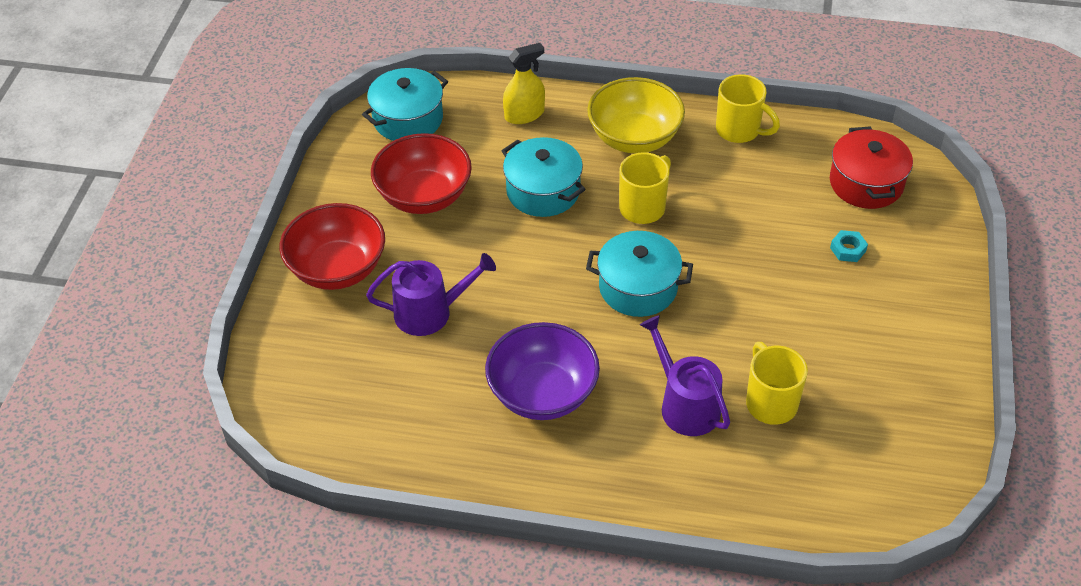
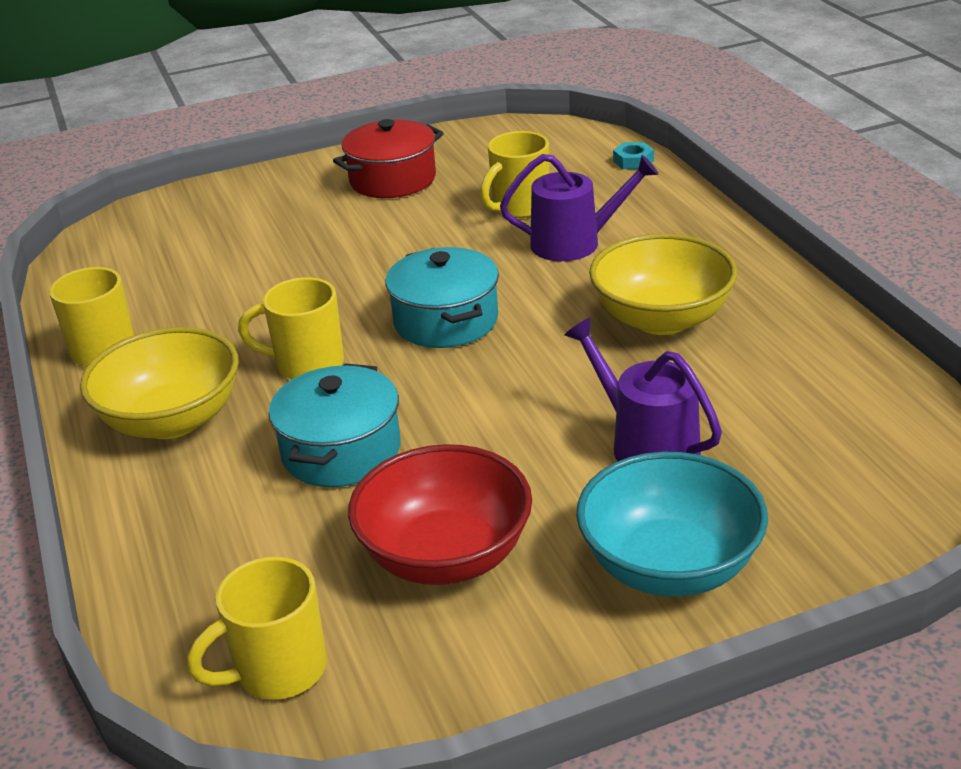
camera: 120 degrees left, 15 degrees down
red bowl [280,203,385,290] -> turquoise bowl [576,452,768,597]
turquoise pot [362,68,448,141] -> yellow mug [187,557,327,700]
purple bowl [485,322,600,420] -> yellow bowl [589,234,737,335]
yellow spray bottle [503,43,545,124] -> none
purple watering can [640,315,730,436] -> purple watering can turned 120 degrees counterclockwise [500,154,659,261]
red pot [830,126,913,209] -> red pot moved to [333,119,444,198]
turquoise nut [830,230,868,262] -> turquoise nut moved to [613,142,654,169]

